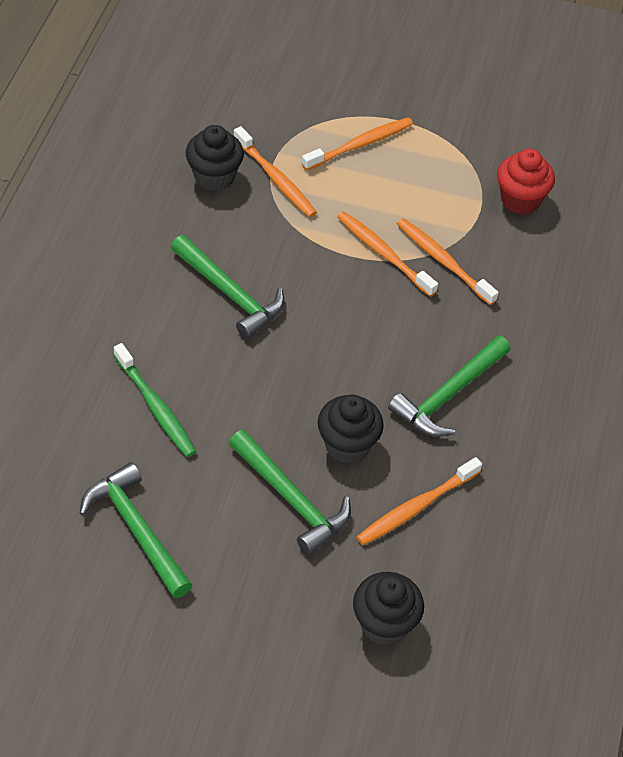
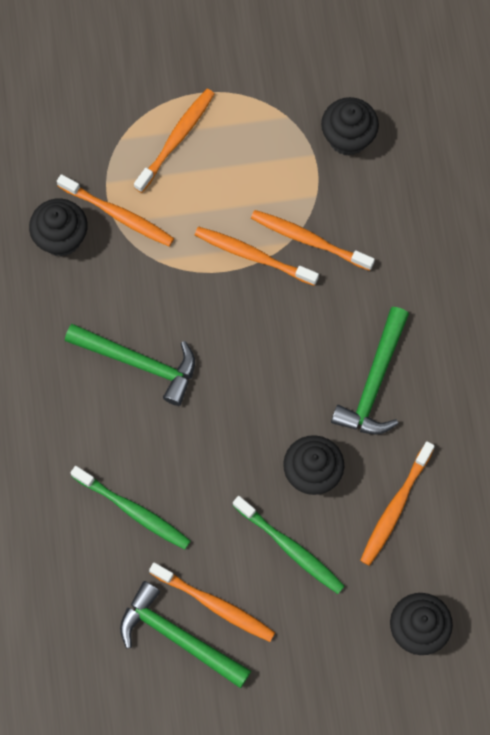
camera: 20 degrees left, 20 degrees up
green hammer [229,430,351,556] -> green toothbrush [233,496,345,594]
red cupcake [497,149,555,214] -> black cupcake [321,97,379,156]
none -> orange toothbrush [149,562,275,642]

